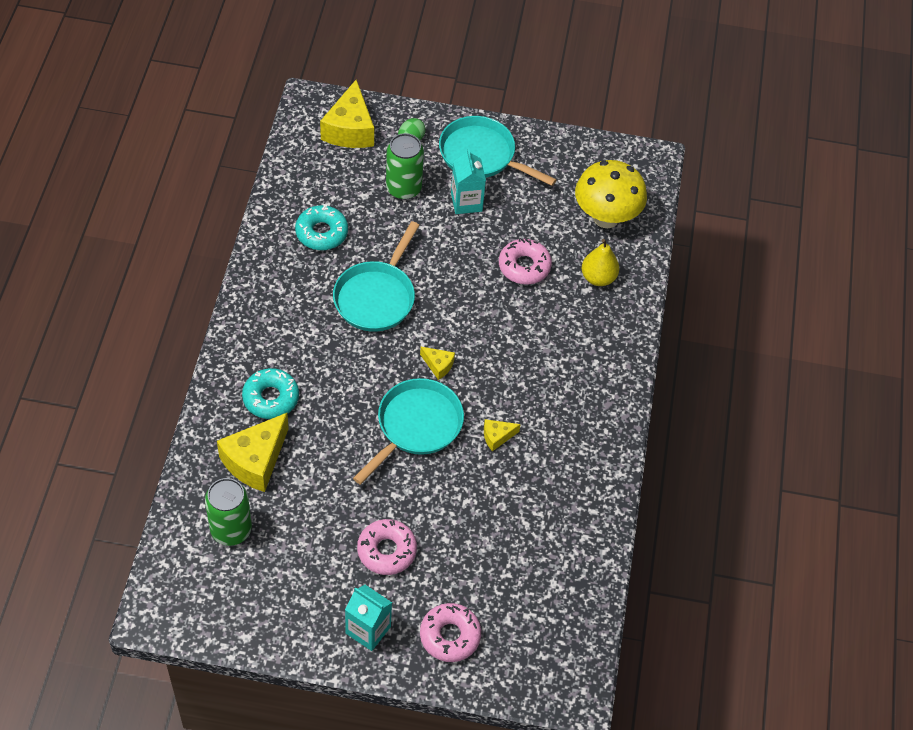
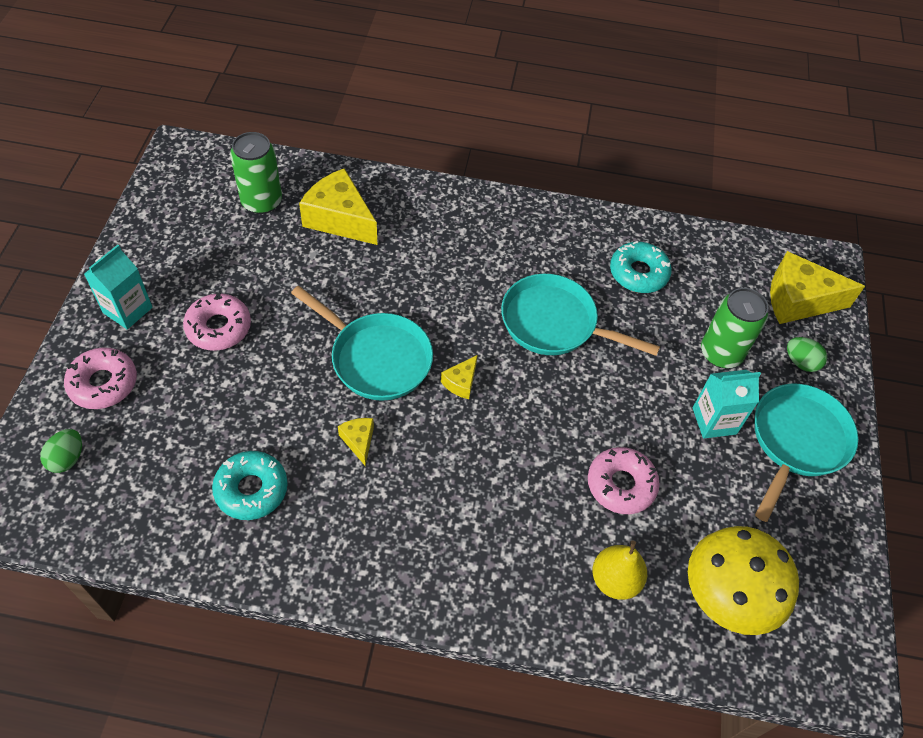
camera: 90 degrees right, 0 degrees up
turquoise donut [242,368,299,419] -> turquoise donut moved to [212,451,288,520]
none -> green egg [40,429,82,473]

